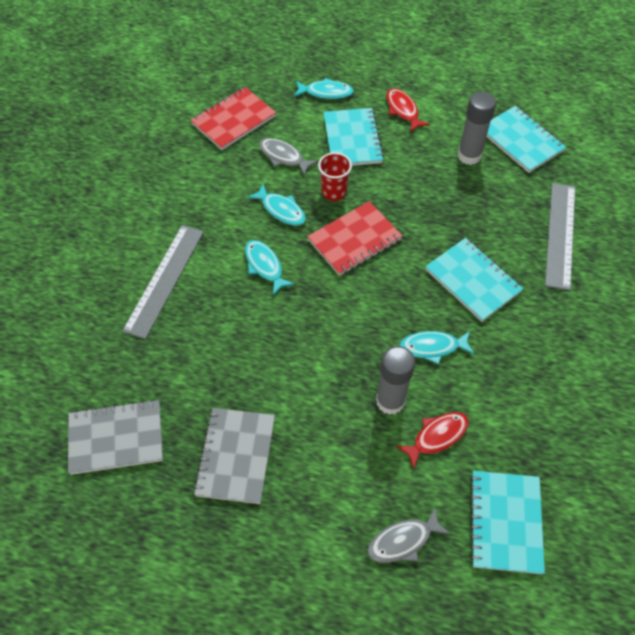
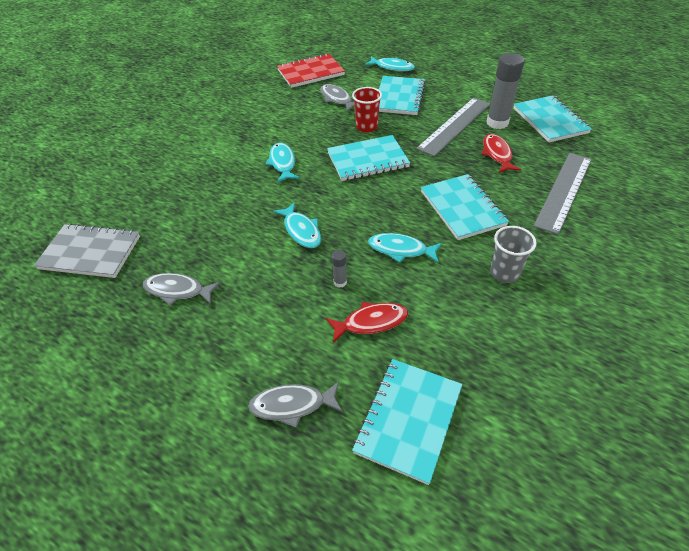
camera: 20 degrees right, 10 degrees down
grey ruler [122,225,204,339] -> grey ruler moved to [416,98,491,156]
grey notebook [193,408,275,504] -> grey fish [143,273,221,306]
turquoise fish [247,184,306,226] -> turquoise fish moved to [273,202,321,248]
red notebook [307,201,403,276] -> turquoise notebook [327,135,410,181]
grey glue stick [376,346,415,415] -> grey glue stick [332,250,347,288], size x0.46
red fish [386,88,430,133] -> red fish moved to [482,134,521,173]
none -> grey cup [490,226,537,283]

